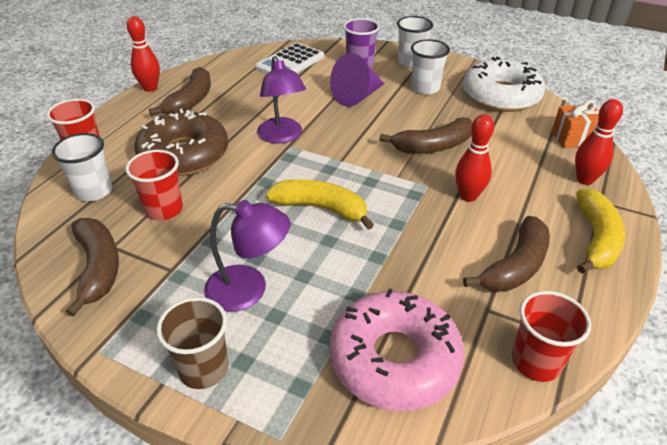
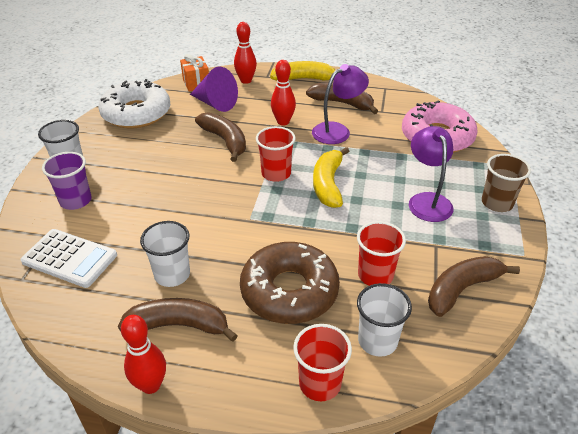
camera: 105 degrees left, 0 degrees up
purple lamp [257,56,306,144] -> purple lamp moved to [312,64,369,144]
purple cone [330,53,384,107] -> purple cone moved to [190,67,238,112]
white cup [411,39,450,95] -> white cup moved to [140,221,190,287]
red cup [512,291,591,382] -> red cup moved to [256,126,296,182]

